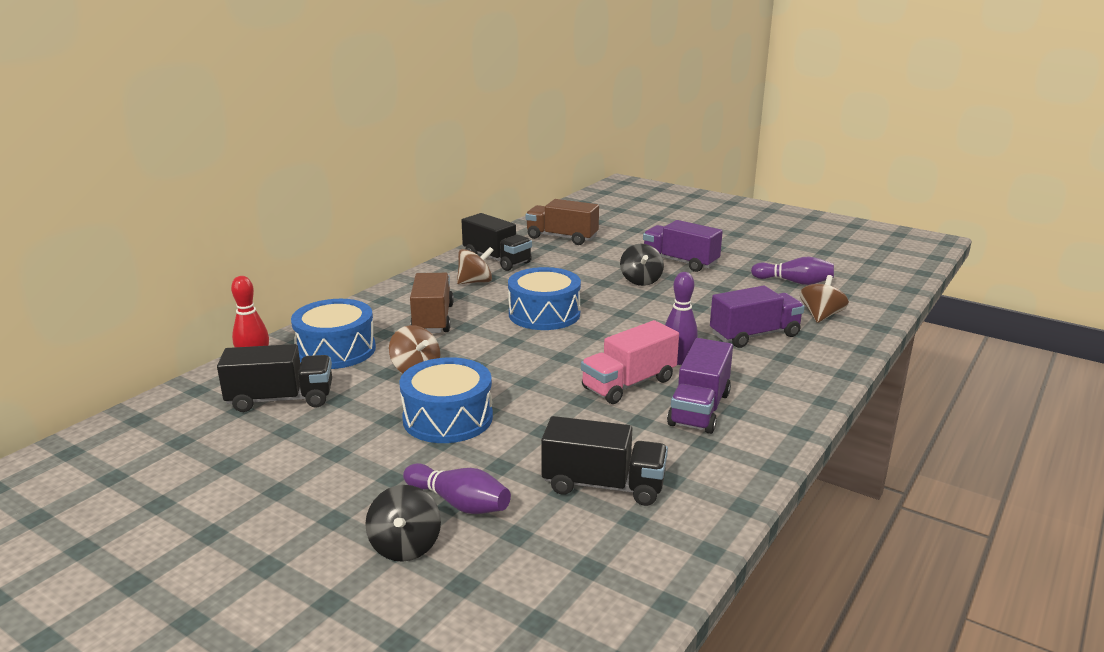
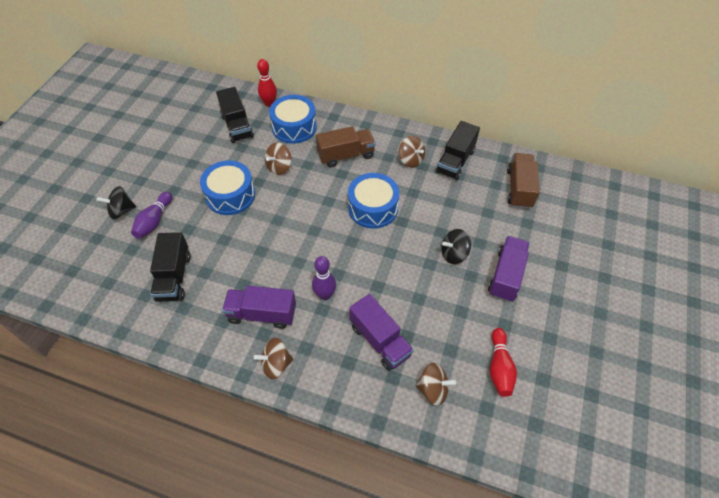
camera: 75 degrees right, 30 degrees up
pink truck [581,320,679,404] -> none
purple bowling pin [751,256,834,285] -> red bowling pin [490,328,517,397]
none -> brown spinning top [254,338,294,379]

